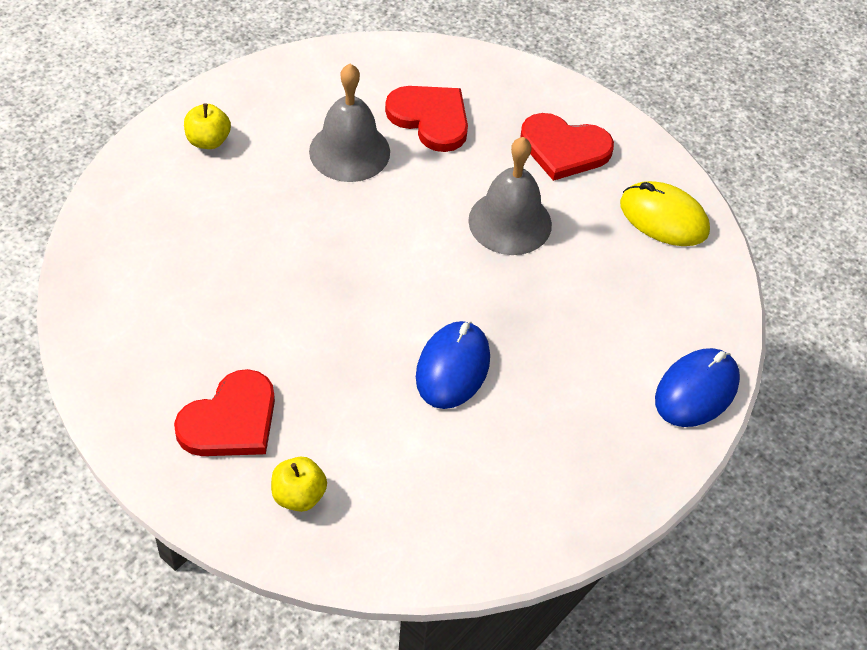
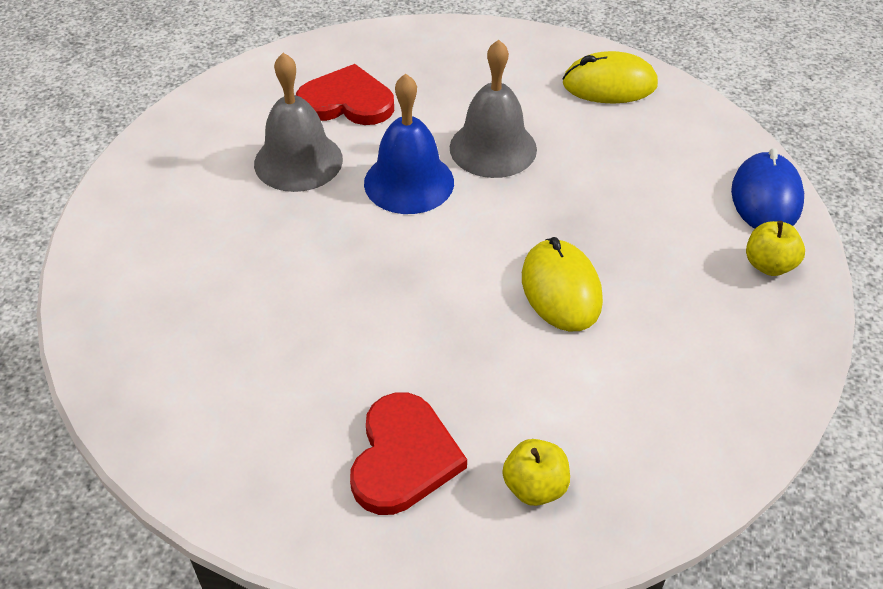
camera: 30 degrees left, 5 degrees down
yellow apple [184,103,231,149] -> yellow apple moved to [746,221,805,276]
blue mouse [416,321,490,409] -> yellow mouse [522,237,603,332]
red heart [521,113,614,181] -> none
none -> blue bell [364,73,454,214]

